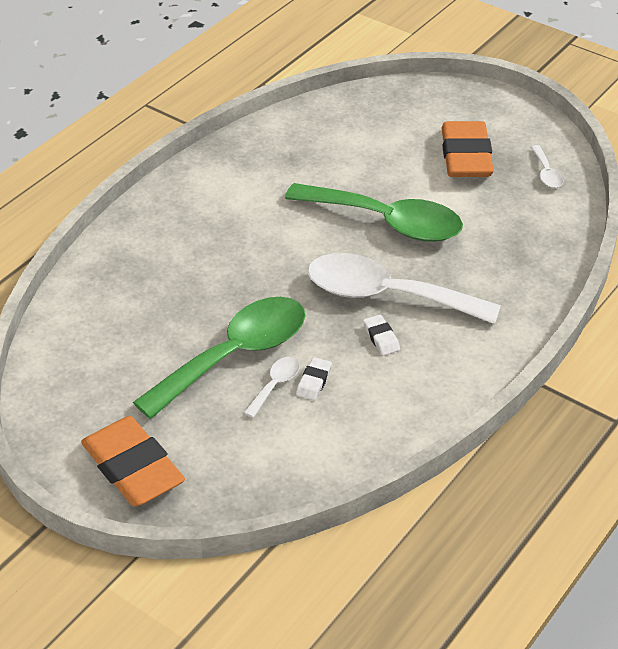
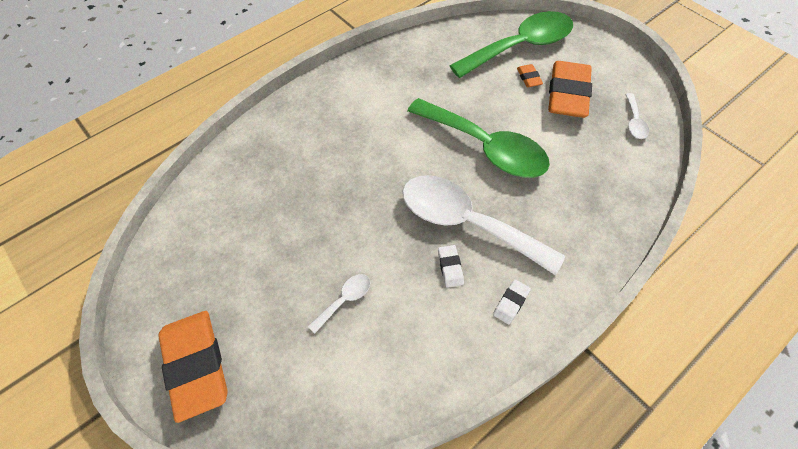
camera: 15 degrees right, 15 degrees up
green spoon [133,297,305,419] -> green spoon moved to [449,11,573,78]
white eraser [296,357,332,401] -> white eraser moved to [493,279,531,325]
none -> orange eraser [517,64,543,87]

